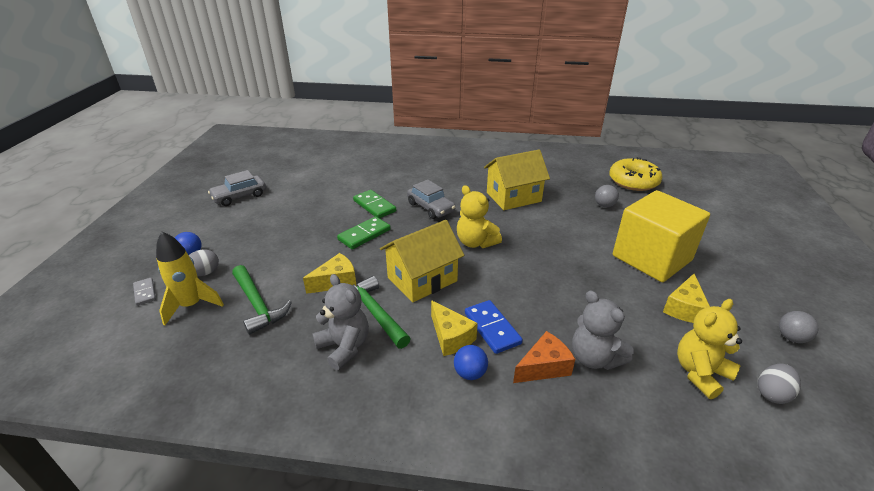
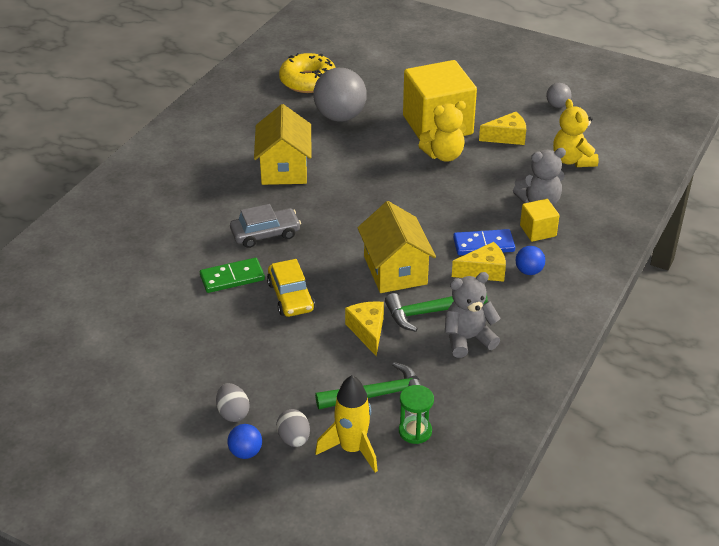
camera: 70 degrees left, 5 degrees up
grey domino [133,278,156,306] -> none
grey car [208,170,266,206] -> none
green domino [337,216,391,249] -> yellow car [267,259,315,317]
yellow teddy bear [457,185,502,248] -> yellow teddy bear moved to [418,101,466,162]
orange cheese [513,331,575,383] -> yellow cube [520,199,560,242]
grey ball [595,185,619,207] -> grey ball [313,68,367,122], size x2.11
yellow cheese [663,274,710,323] -> yellow cheese turned 60 degrees counterclockwise [479,112,526,145]
grey egg [758,364,801,404] -> grey egg moved to [216,383,250,422]
none -> green hourglass [399,385,434,444]

